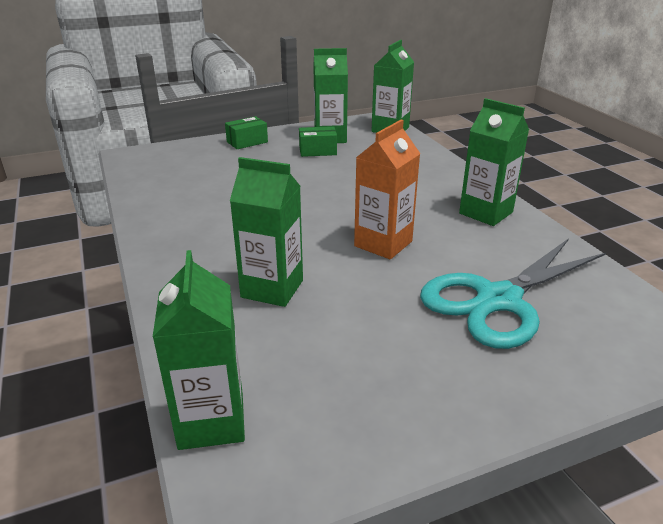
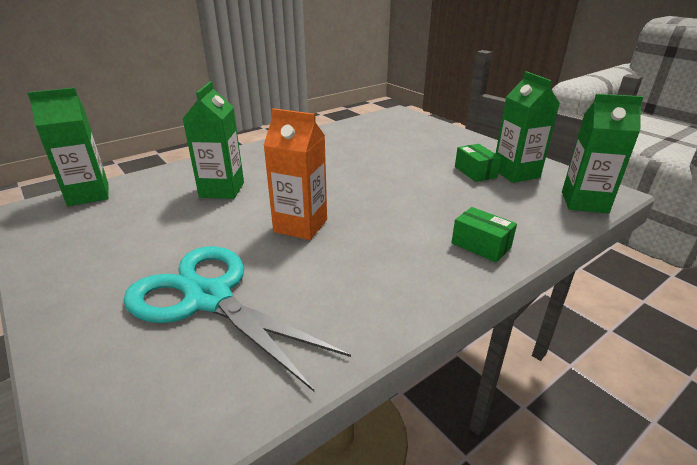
camera: 75 degrees right, 0 degrees up
green box [225,116,268,149] -> green box moved to [451,207,517,262]
green carton [459,98,529,226] -> none

